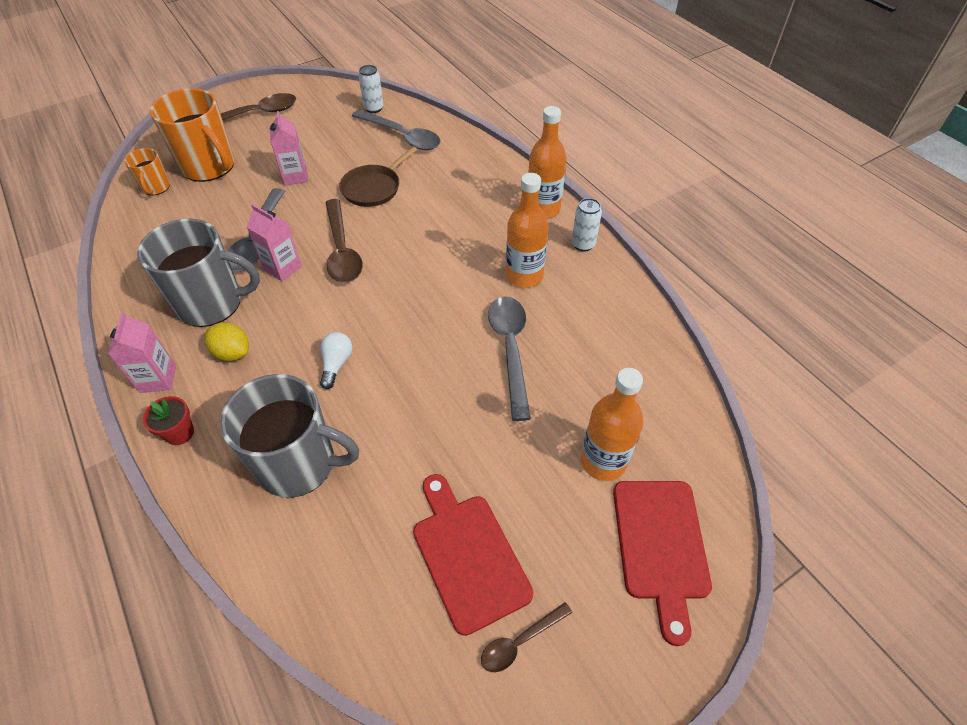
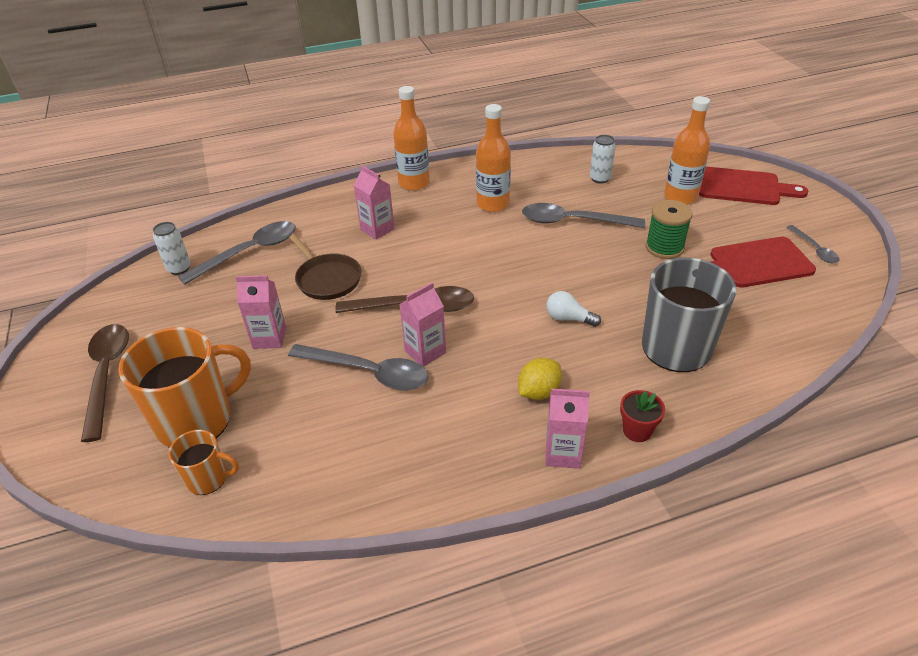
camera: 75 degrees left, 10 degrees down
grey mug [137,219,260,327] -> none
brown spoon [481,602,572,672] -> grey spoon [787,225,839,263]
white can [572,198,602,252] -> white can moved to [590,135,616,184]
none -> pink carton [354,165,395,240]
none -> green spool [645,200,693,259]

